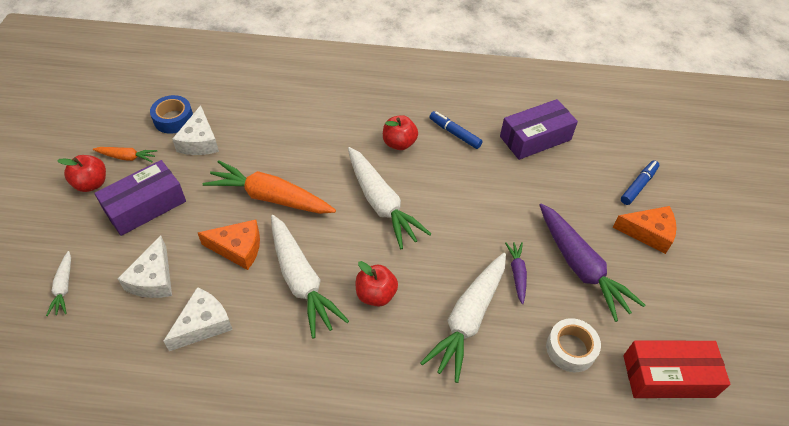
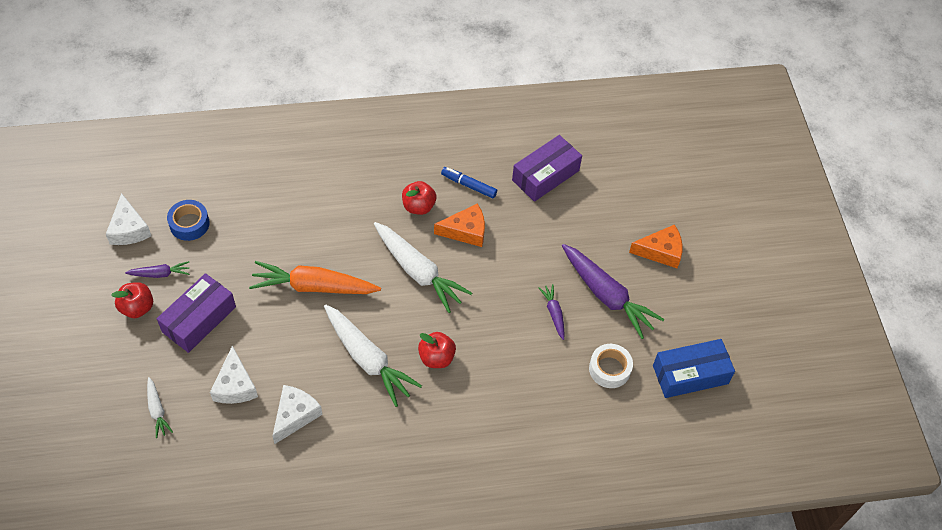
camera: 15 degrees left, 5 degrees up
orange carrot [93,147,157,162] -> purple carrot [125,261,189,278]
white cheese [172,105,219,155] -> white cheese moved to [106,193,151,245]
orange cheese [198,220,260,270] -> orange cheese moved to [434,203,485,247]
white carrot [420,253,506,383] -> none
blue marker [621,160,659,205] -> none
red box [623,341,730,398] -> blue box [653,339,735,398]

